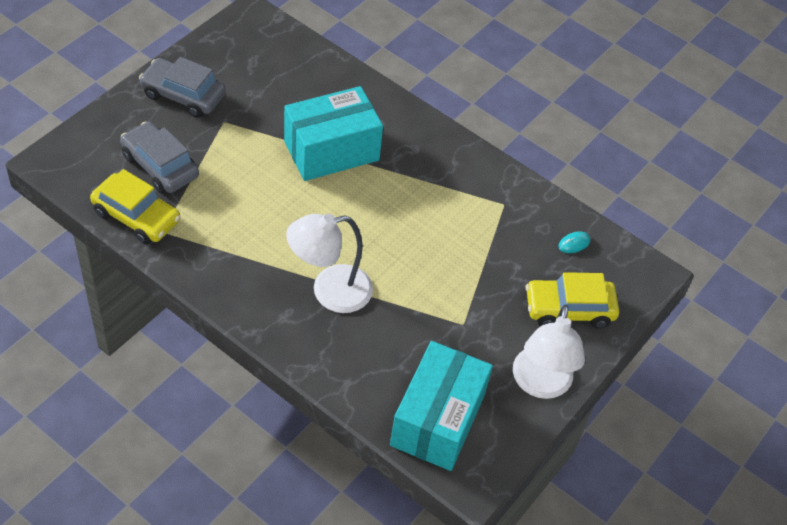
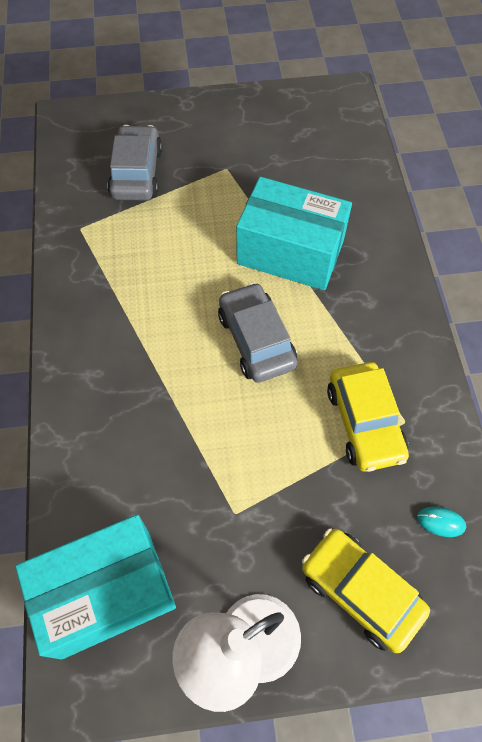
camera: 50 degrees right, 10 degrees up
yellow car [90,169,181,245] -> yellow car moved to [327,362,409,472]
grey car [139,57,226,118] -> grey car moved to [218,282,297,383]
white lamp [286,214,373,313] -> none

